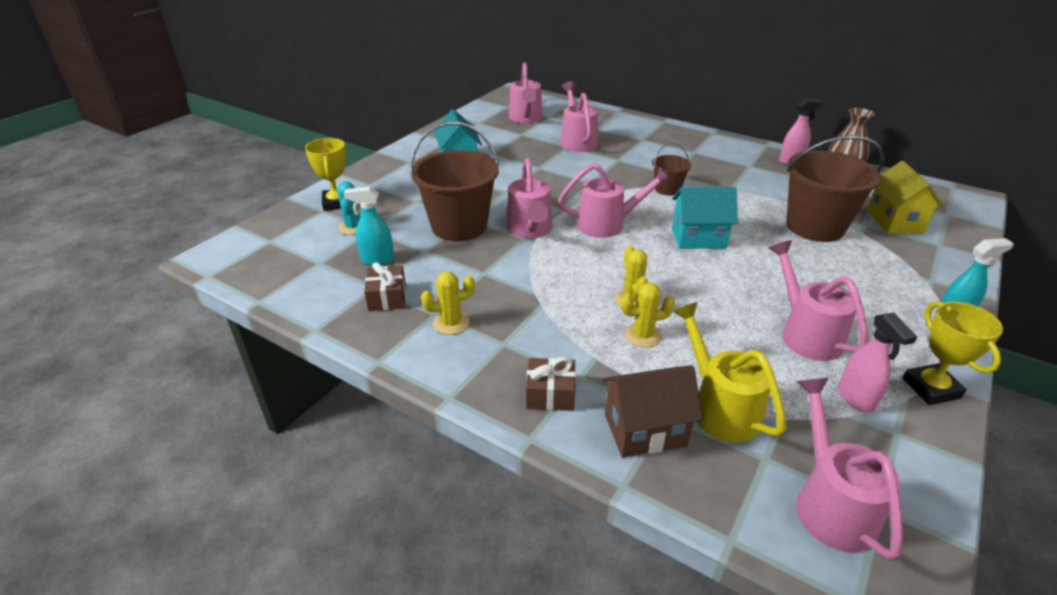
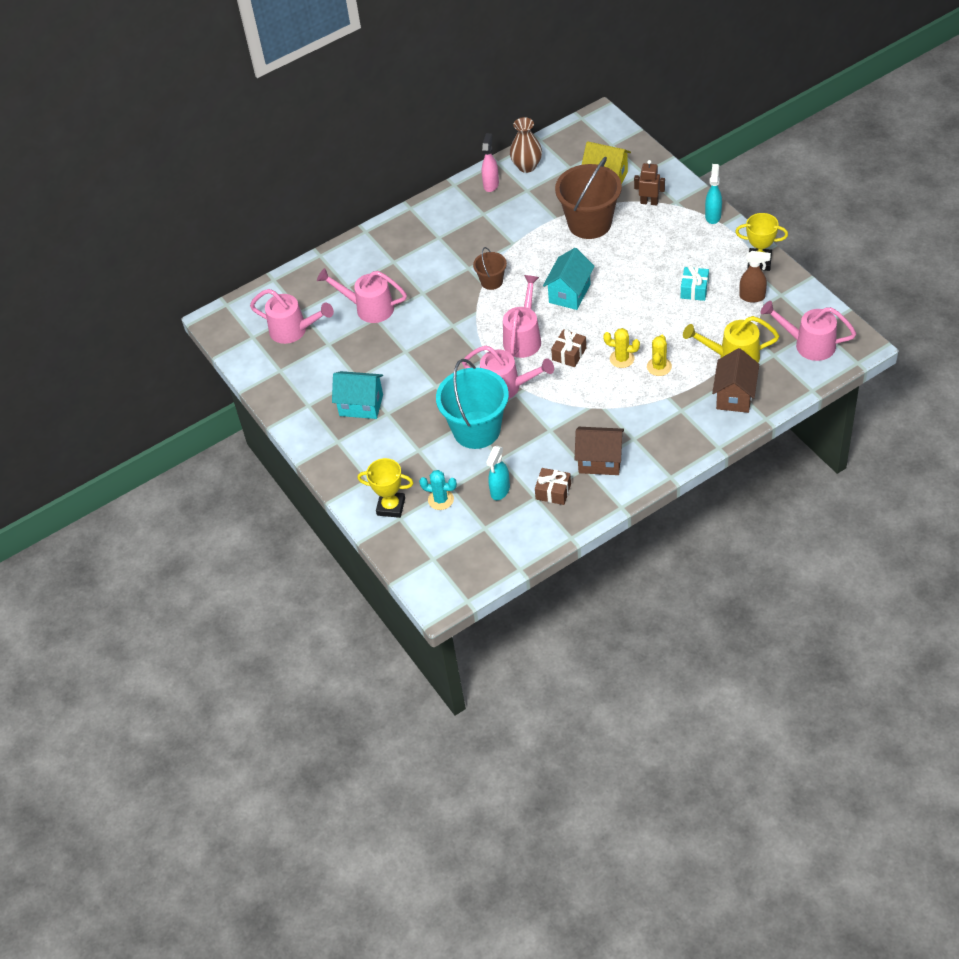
camera: 60 degrees left, 15 degrees up
brown bucket [409,121,499,241] -> turquoise bucket [436,359,509,449]
yellow cactus [421,271,475,335] -> brown house [575,427,624,475]
brown gift [526,357,576,411] -> brown gift moved to [551,329,586,367]
pink watering can [769,240,868,361] -> turquoise gift [681,265,709,301]
pink spray bottle [838,312,917,413] -> brown spray bottle [739,251,771,303]
none -> brown robot [634,160,665,206]

